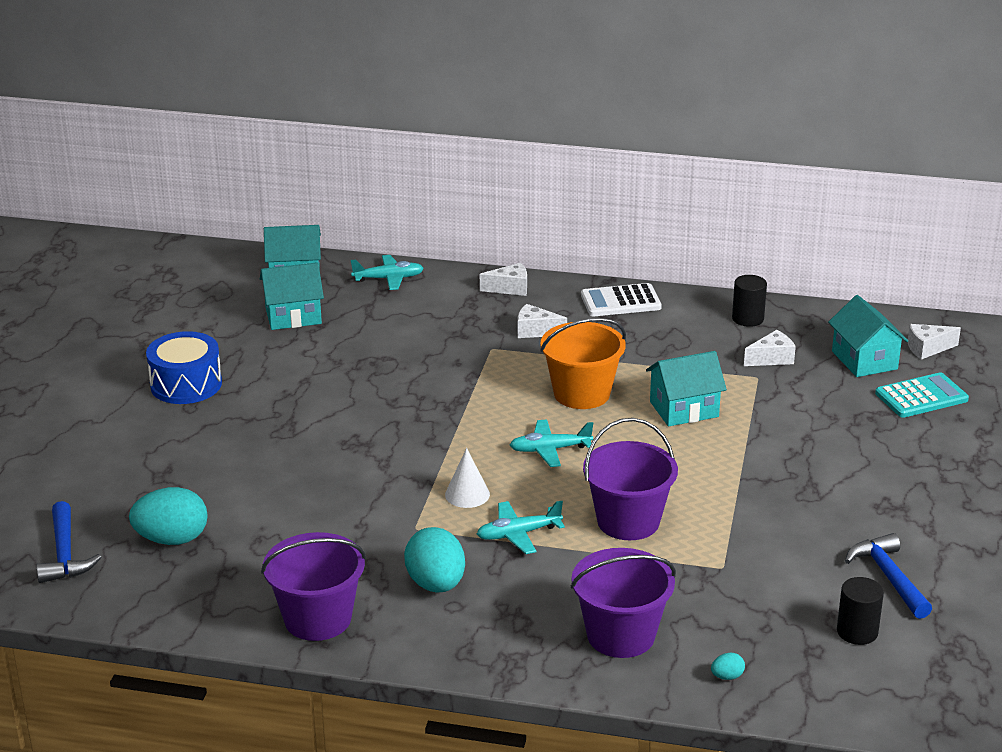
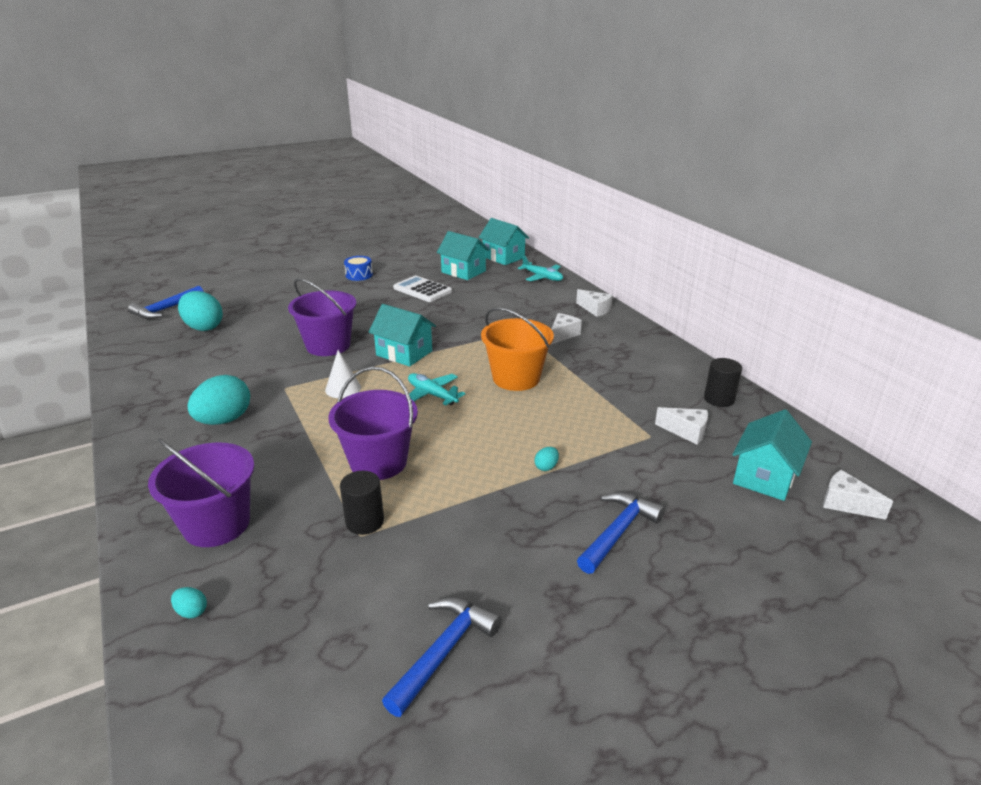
camera: 50 degrees right, 0 degrees up
blue drum [146,331,222,404] -> blue drum [344,256,373,281], size x0.60
purple bucket [261,532,366,641] -> purple bucket moved to [288,278,356,356]
turquoise plane [477,501,565,554] -> none
white cheese [518,304,567,338] -> white cheese turned 60 degrees clockwise [550,313,582,345]
white calculator [581,283,662,316] -> white calculator moved to [393,276,452,302]
turquoise house [646,351,727,426] -> turquoise house moved to [369,304,436,367]
black cylinder [837,577,884,645] -> black cylinder moved to [340,471,384,535]
turquoise calculator [875,372,969,418] -> none
none -> turquoise egg [534,447,559,471]
none -> blue hammer [577,492,665,574]

